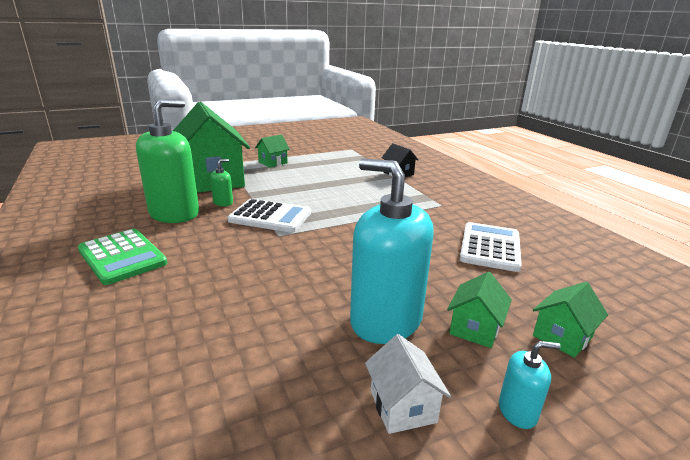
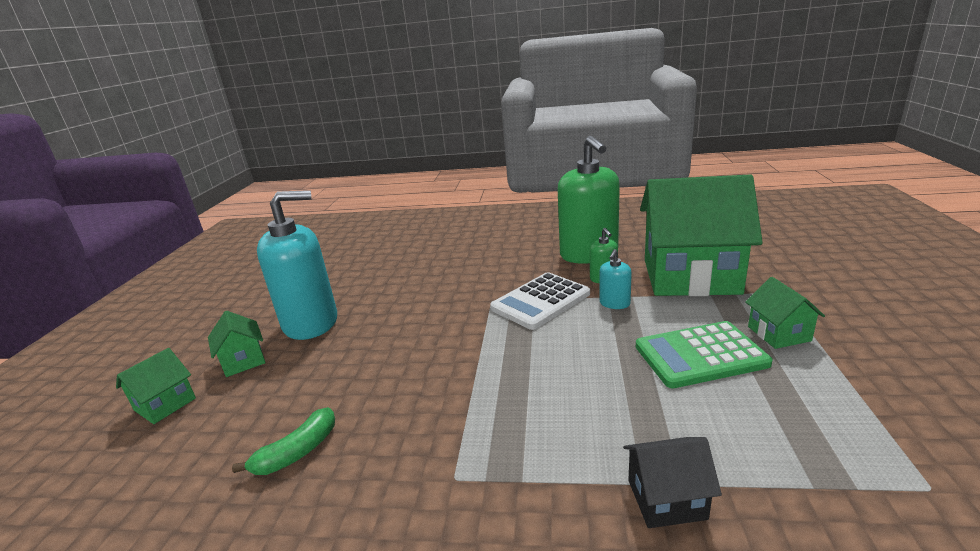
camera: 125 degrees right, 0 degrees up
green calculator [78,229,167,285] -> green calculator moved to [636,321,772,388]
white house [365,334,451,434] -> none
white calculator [460,222,522,272] -> green banana [232,407,335,475]
turquoise soap dispenser [499,341,560,429] -> turquoise soap dispenser moved to [599,249,632,309]
green house [533,282,608,358] -> green house turned 45 degrees clockwise [116,348,196,424]

